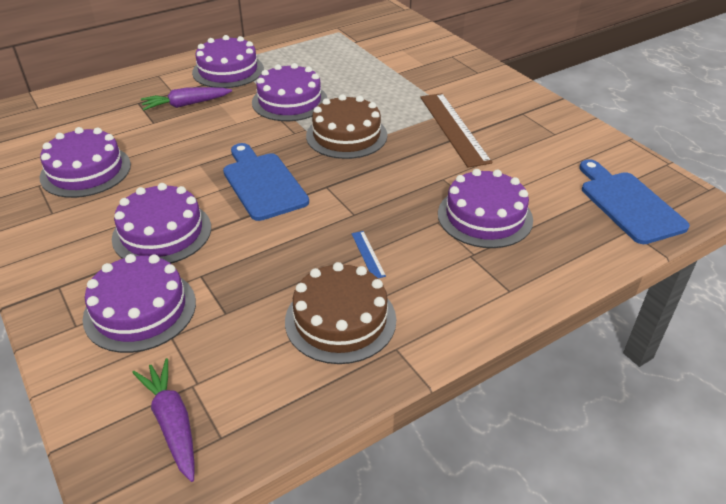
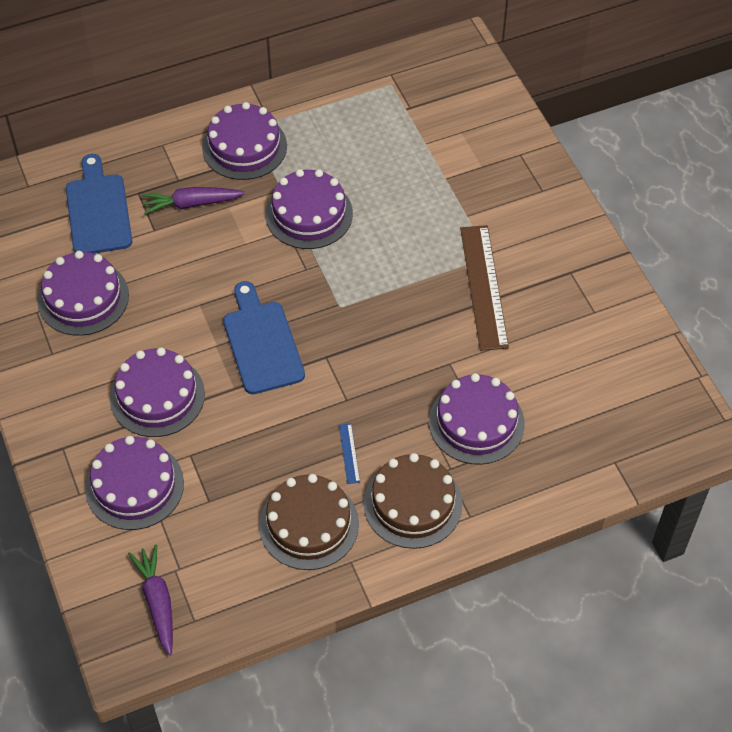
camera: 10 degrees right, 15 degrees up
brown cake [306,94,387,159] -> brown cake moved to [363,453,463,549]
blue cutting board [579,159,690,244] -> blue cutting board moved to [66,154,132,254]

